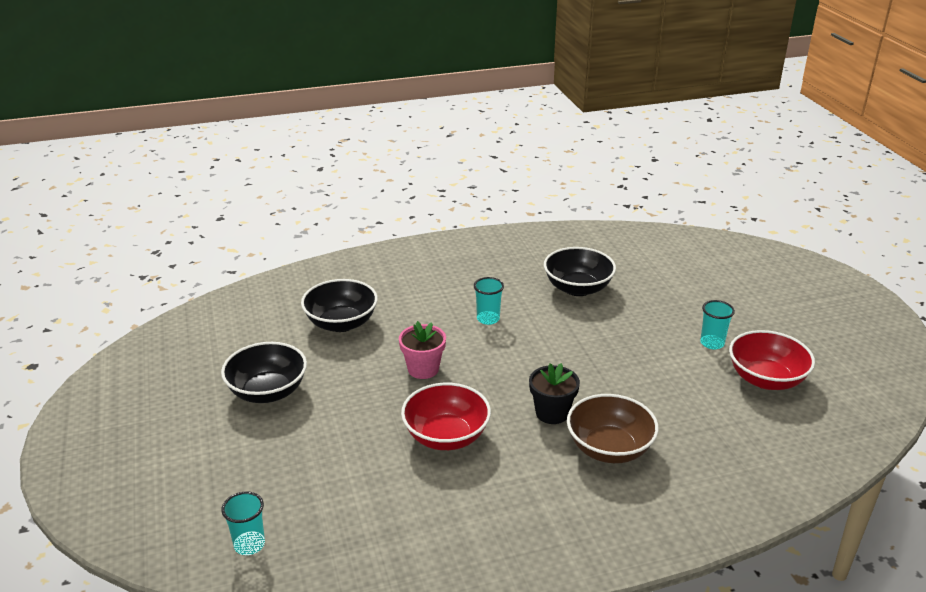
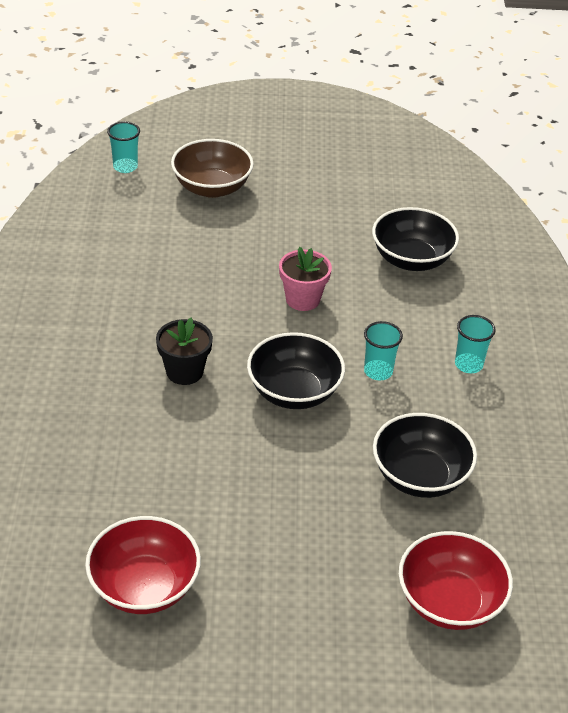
camera: 105 degrees right, 10 degrees up
black bowl [221,342,307,403] -> black bowl moved to [247,332,345,409]
red bowl [401,383,491,450] -> red bowl moved to [399,531,513,630]
brown bowl [567,394,659,463] -> brown bowl moved to [171,139,254,198]
turquoise cup [700,300,735,350] -> turquoise cup moved to [455,315,496,373]

